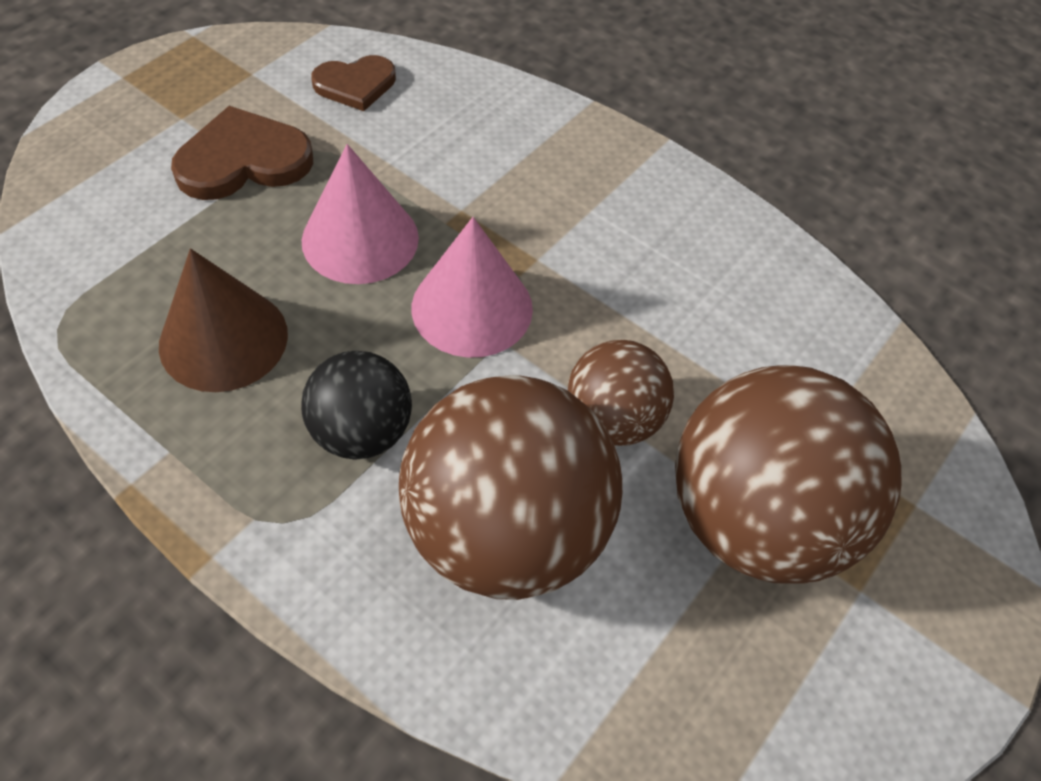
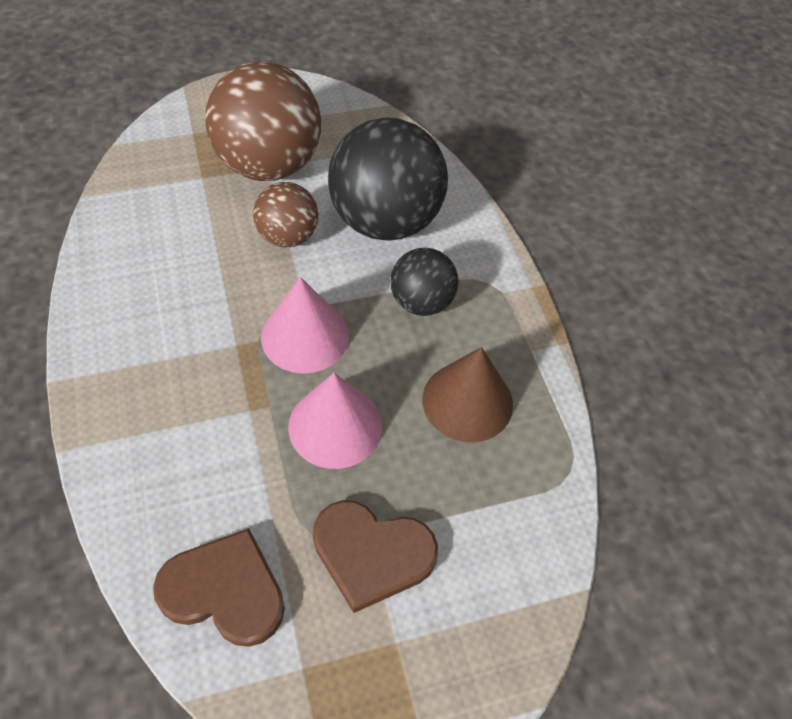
camera: 145 degrees left, 0 degrees up
brown heart [311,55,396,111] -> brown heart [153,528,285,647], size x1.51
brown ball [399,375,622,600] -> black ball [328,118,448,240]

